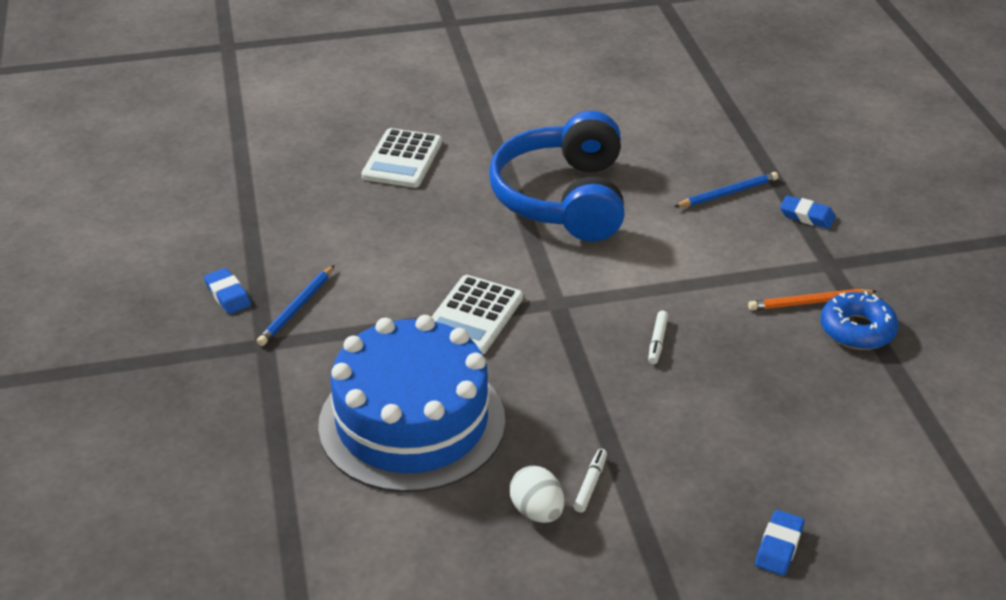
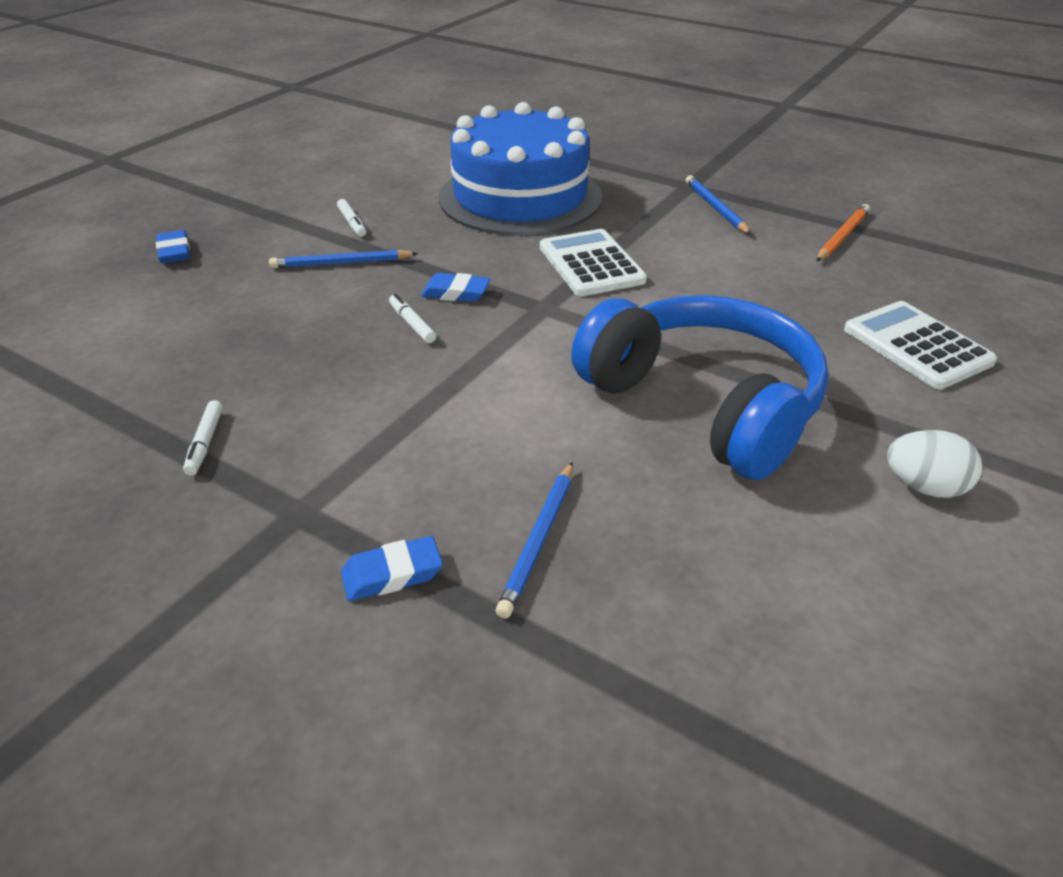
camera: 135 degrees right, 0 degrees up
blue eraser [204,268,251,314] -> blue eraser moved to [421,273,490,302]
white egg [510,466,564,523] -> white egg moved to [887,430,982,498]
orange pencil [748,289,877,310] -> orange pencil moved to [817,204,870,261]
blue donut [821,291,898,350] -> white marker [183,400,223,476]
none -> blue pencil [269,250,418,268]

